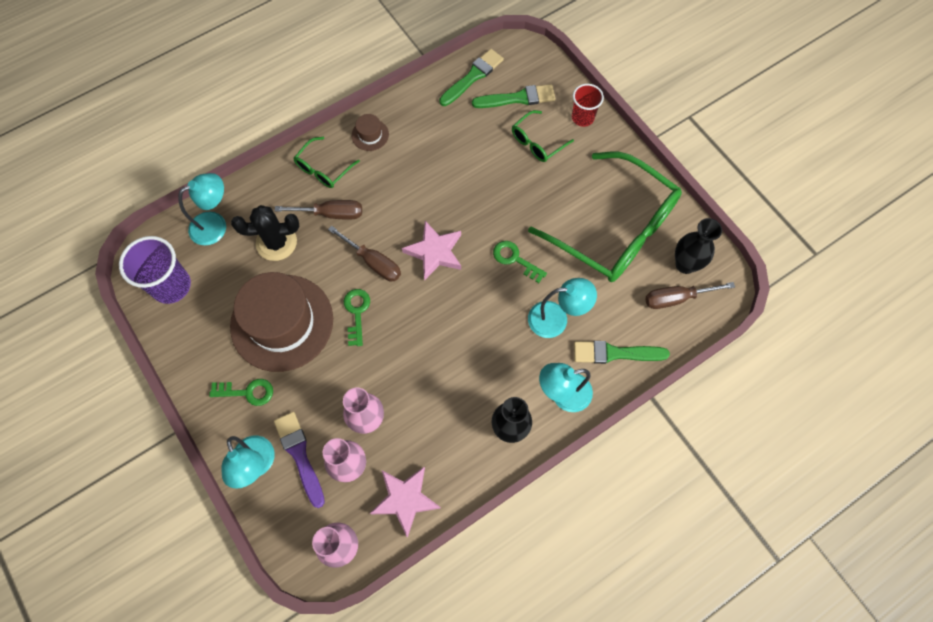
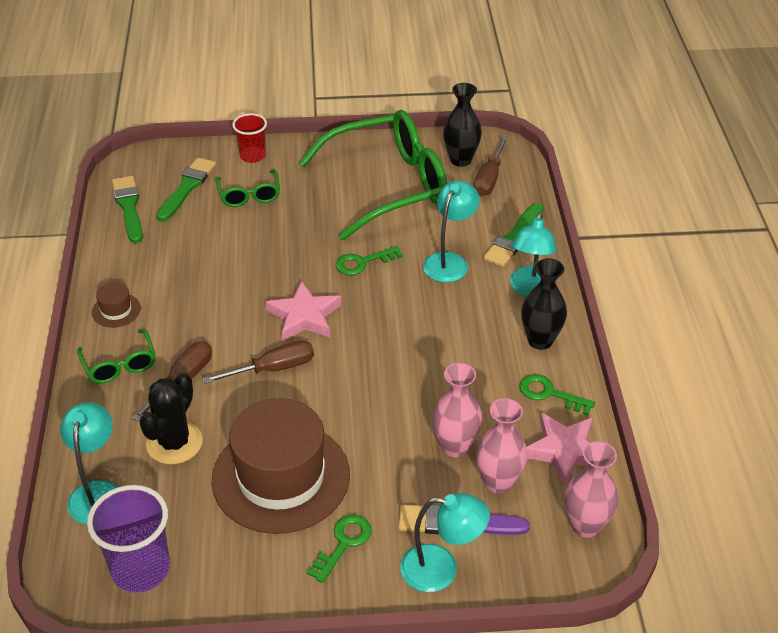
camera: 60 degrees left, 25 degrees down
green key [344,289,370,346] -> green key moved to [519,374,595,415]

